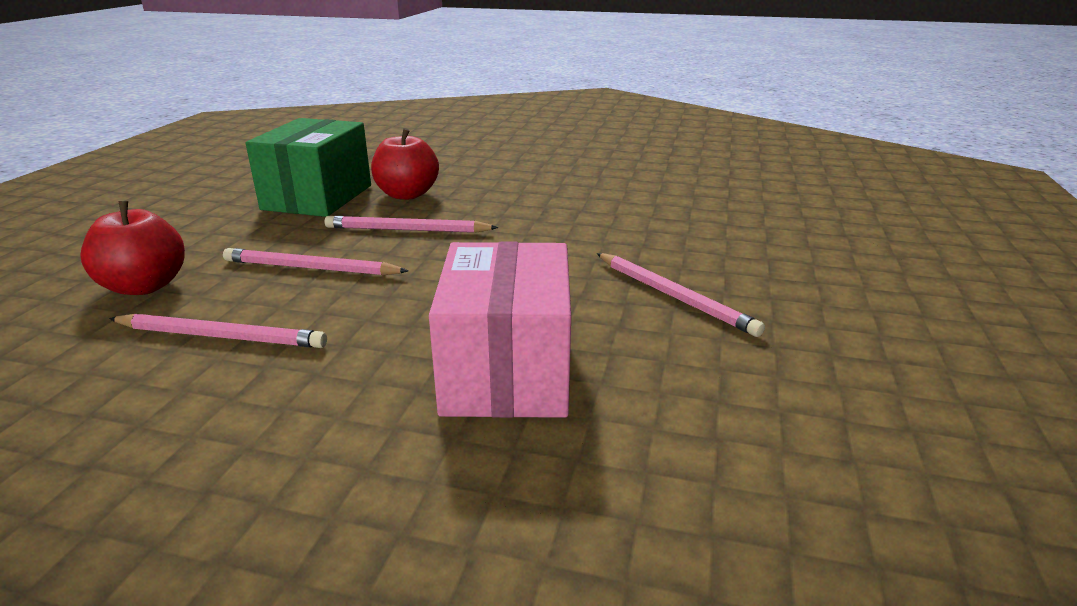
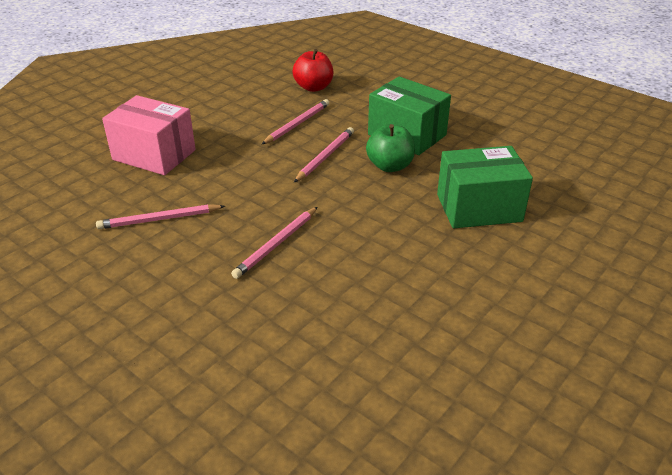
camera: 115 degrees right, 10 degrees up
pink pencil [109,313,327,348] -> pink pencil moved to [231,207,317,279]
red apple [371,128,439,200] -> green apple [366,124,415,172]
none -> green box [437,146,533,228]

